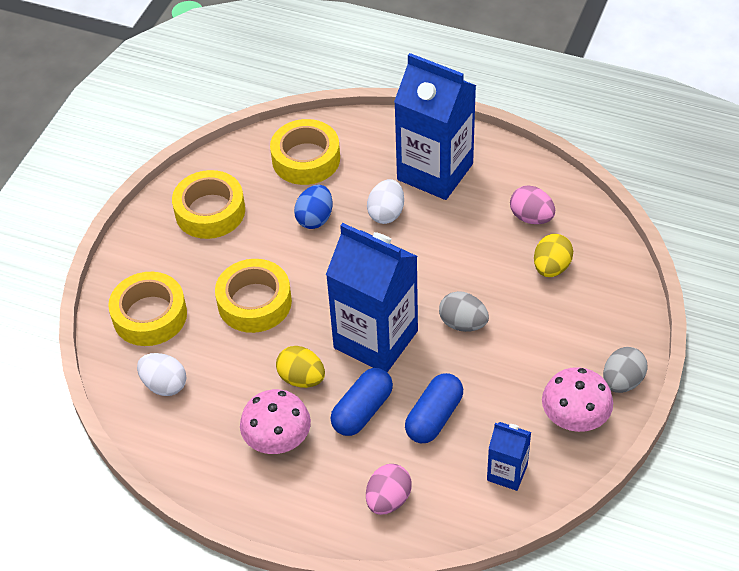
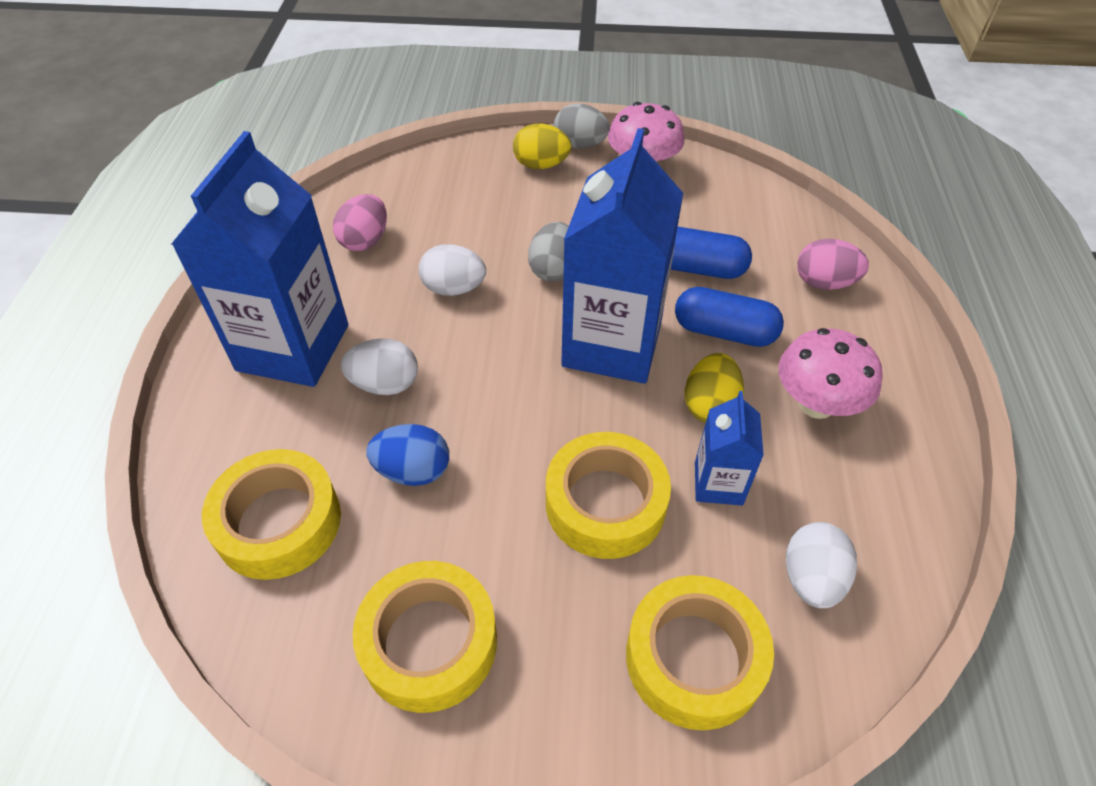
camera: 110 degrees left, 0 degrees up
blue carton [487,422,531,491] -> blue carton moved to [695,391,764,505]
yellow egg [534,234,573,277] -> yellow egg moved to [513,123,571,169]
none -> white egg [418,245,486,296]

